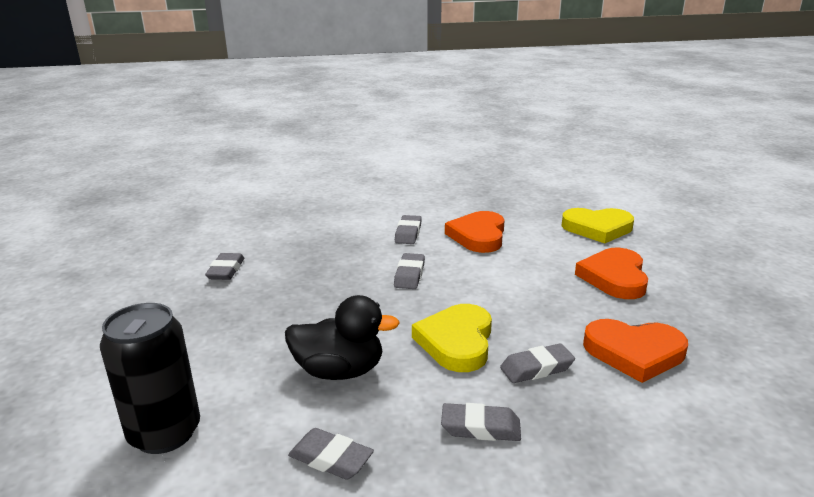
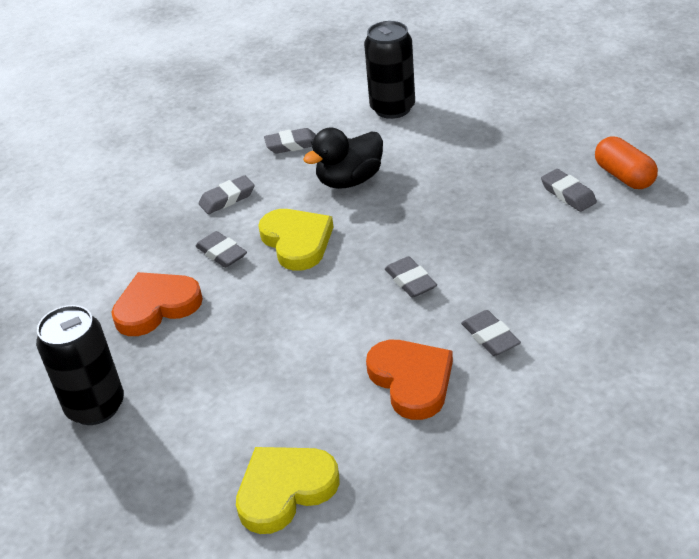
camera: 145 degrees right, 15 degrees up
grey eraser [500,343,575,383] -> grey eraser turned 75 degrees counterclockwise [195,231,247,268]
orange heart [575,248,648,299] -> none
none -> black can [36,305,124,425]
none -> orange capsule [595,137,658,189]

